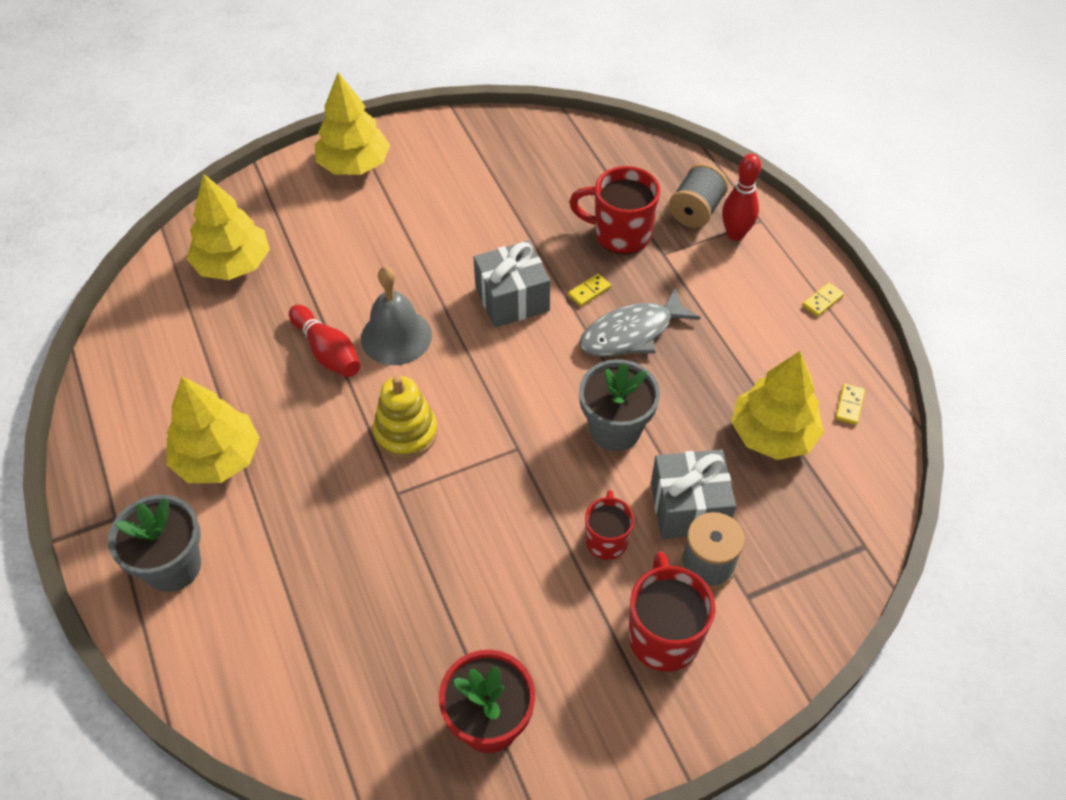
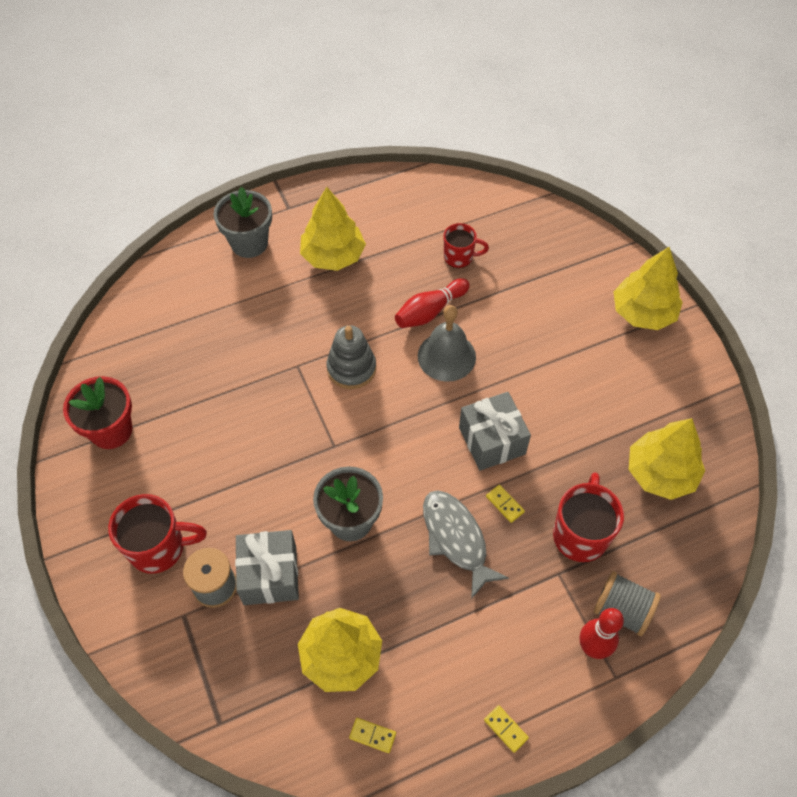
camera: 90 degrees right, 5 degrees up
yellow tree [187,174,270,280] -> yellow tree moved to [629,418,705,500]
yellow stacking toy [373,376,438,459] -> grey stacking toy [327,325,376,389]
red mug [585,490,634,560] -> red mug moved to [444,223,489,268]

